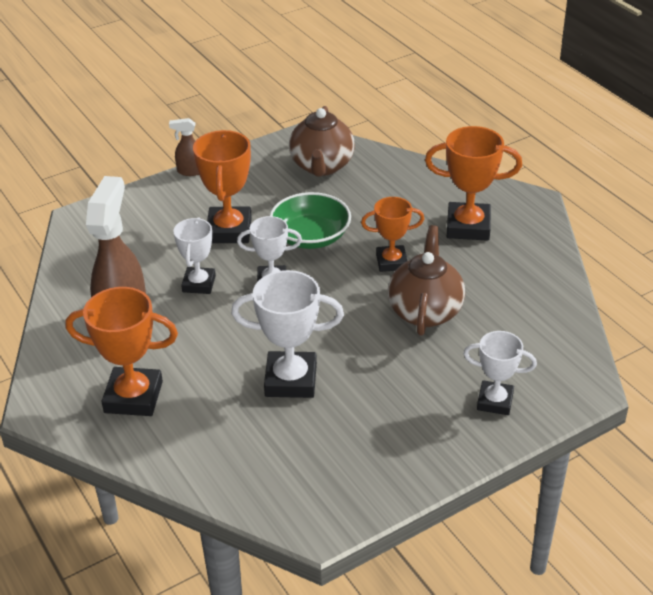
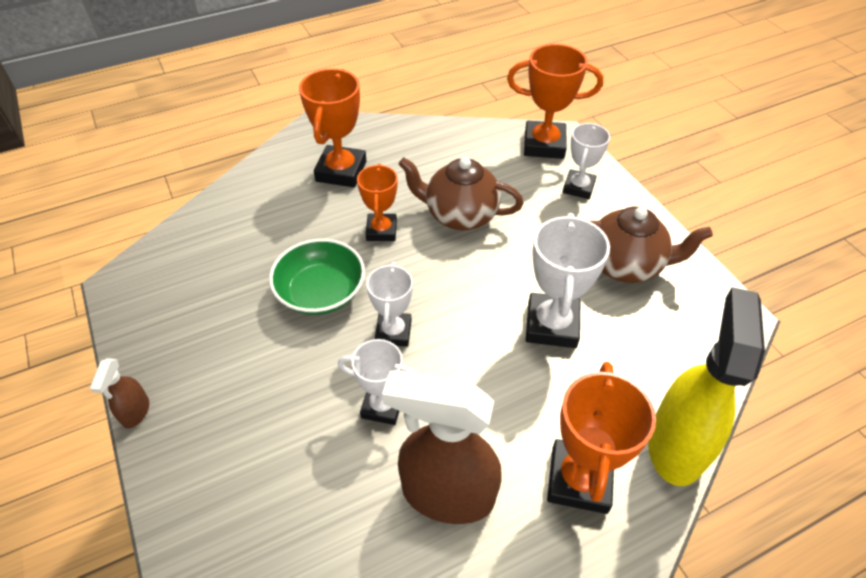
camera: 85 degrees left, 10 degrees up
orange trophy [193,130,252,243] -> orange trophy moved to [507,44,603,159]
brown teapot [289,106,355,176] -> brown teapot moved to [590,207,713,283]
none -> yellow spray bottle [648,287,765,486]

